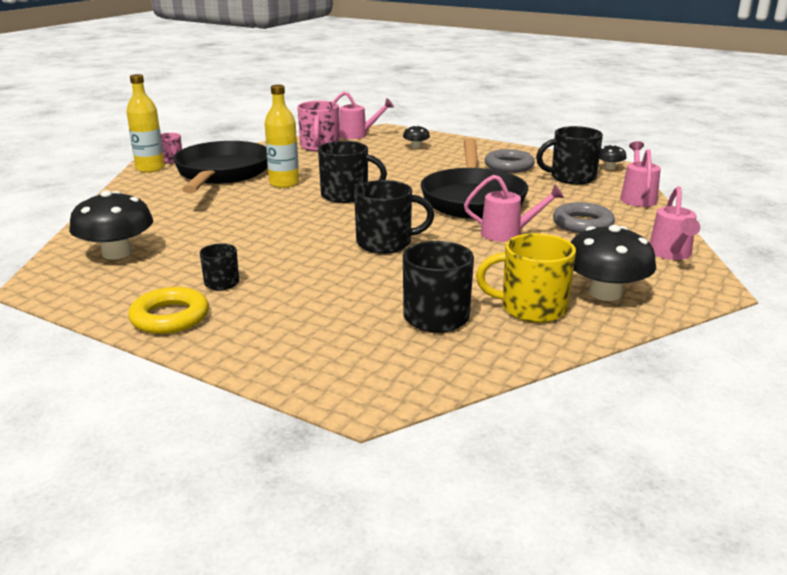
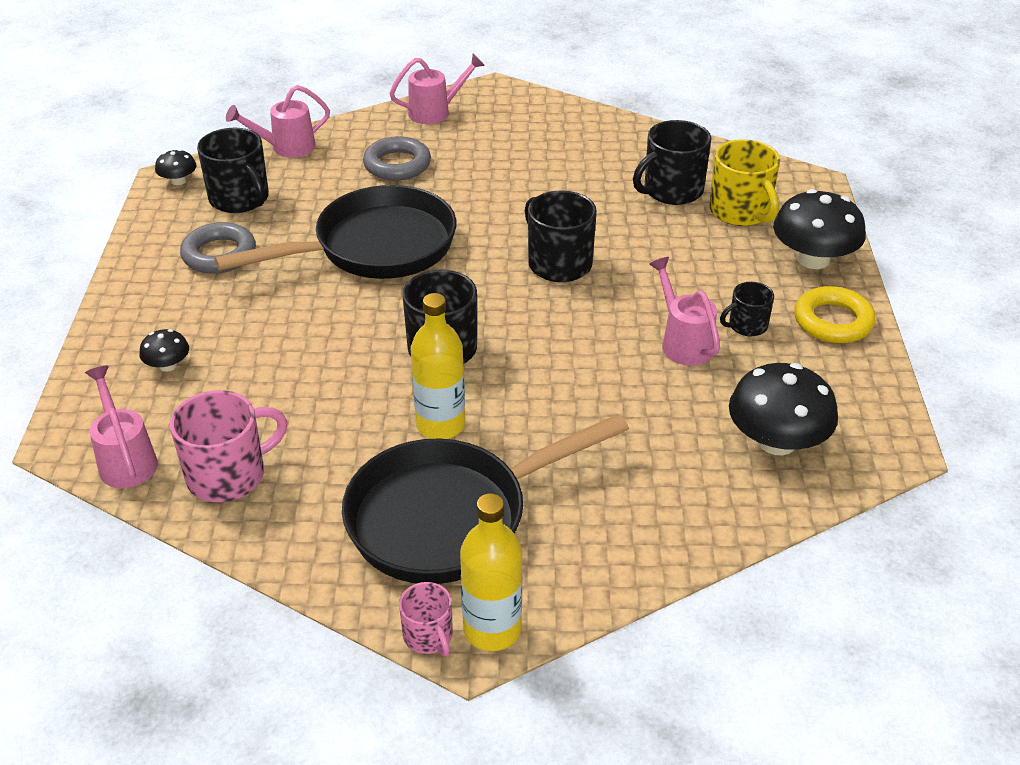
camera: 120 degrees left, 15 degrees up
pink watering can [464,175,564,242] -> pink watering can moved to [649,257,720,366]
yellow mug [476,233,576,323] -> yellow mug moved to [709,139,780,226]
black mushroom [571,225,656,301] -> black mushroom moved to [773,189,866,269]

